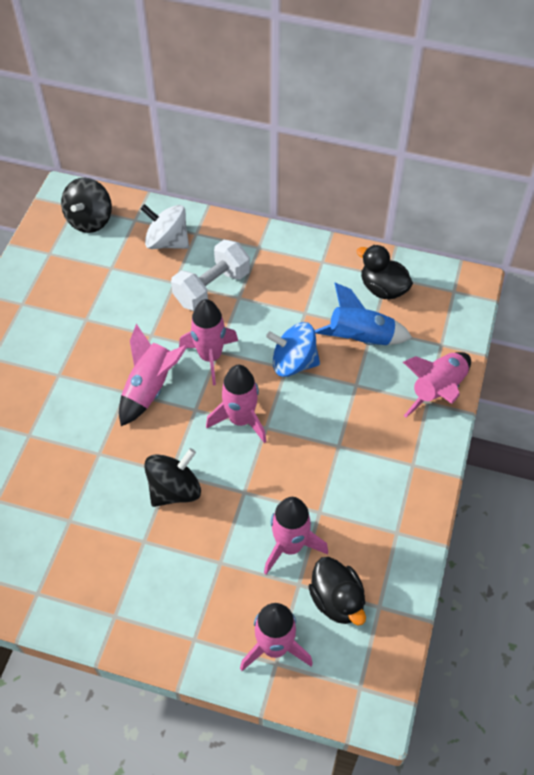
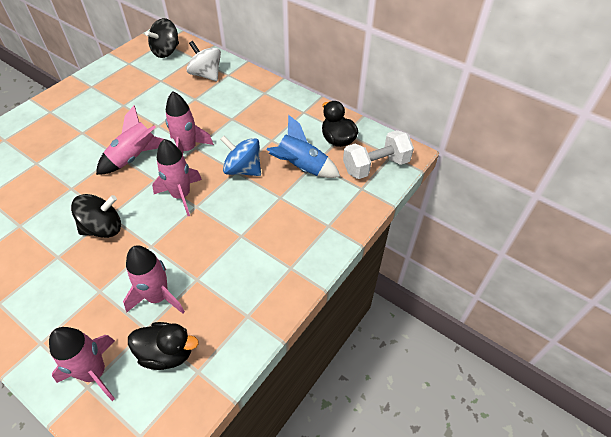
camera: 20 degrees right, 5 degrees down
white dumbbell [171,240,250,311] -> white dumbbell moved to [343,130,414,179]
black duck [308,557,366,625] -> black duck turned 75 degrees counterclockwise [128,322,199,370]
pink rocket [403,352,471,418] -> none

